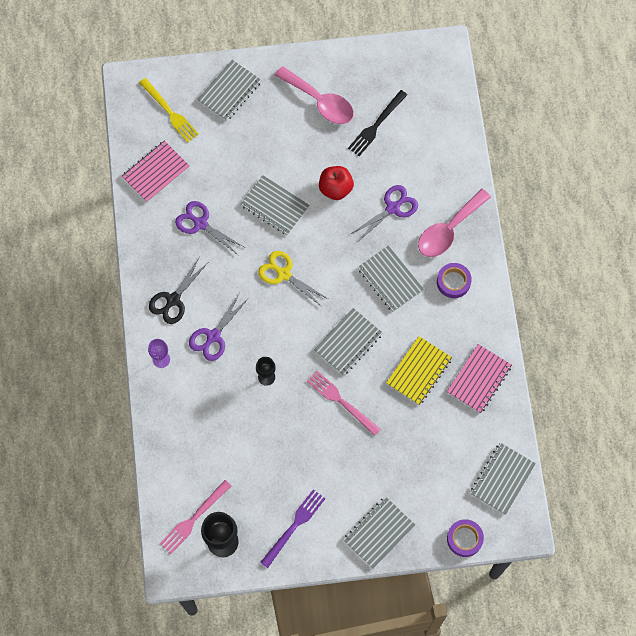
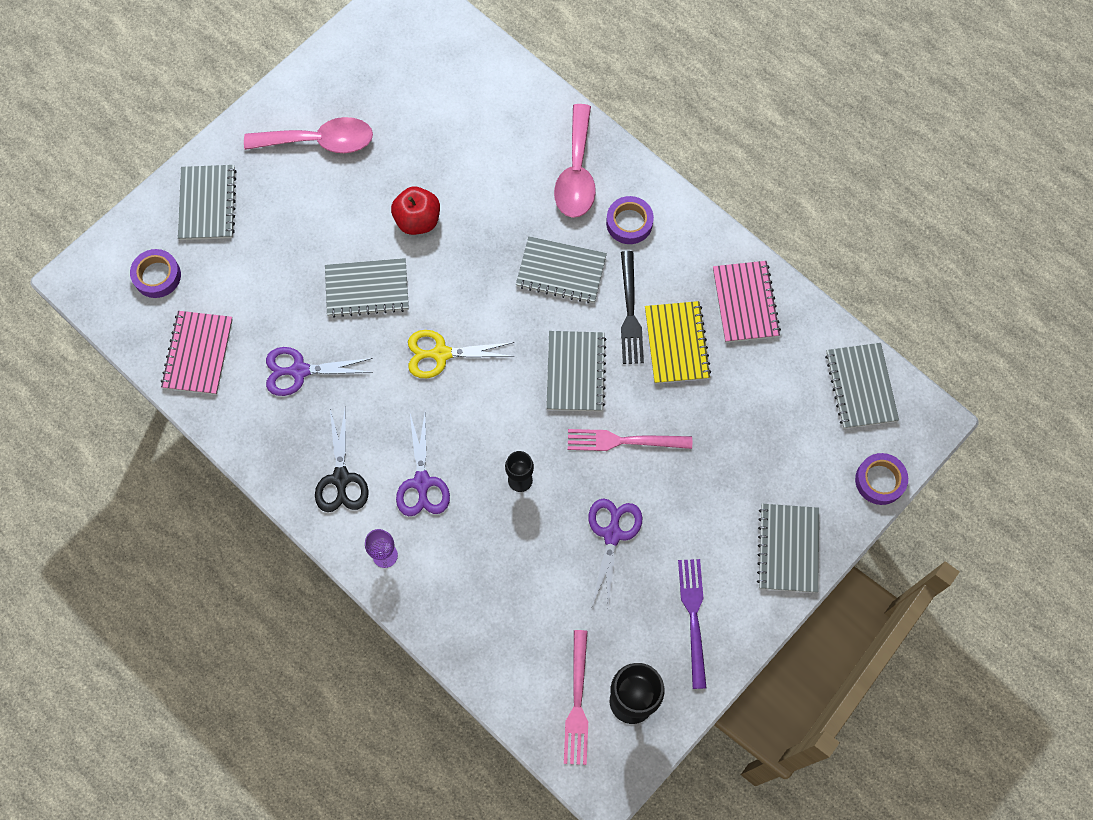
camera: 40 degrees left, 0 degrees up
yellow fork [139,78,199,143] -> purple tape [130,249,181,298]
black fork [348,90,407,156] -> black fork moved to [621,251,644,364]
purple scissors [351,185,418,241] -> purple scissors moved to [589,498,642,607]

